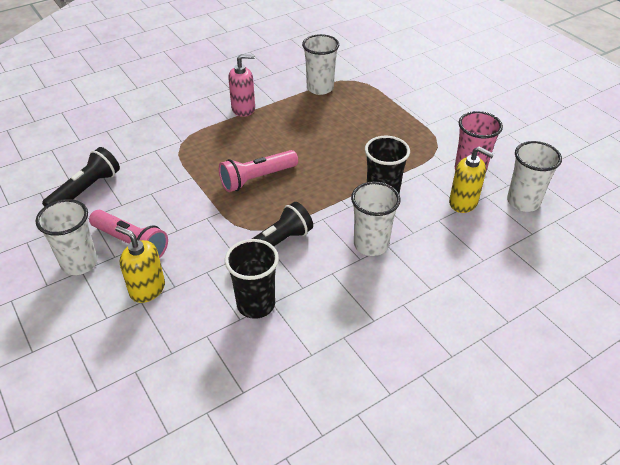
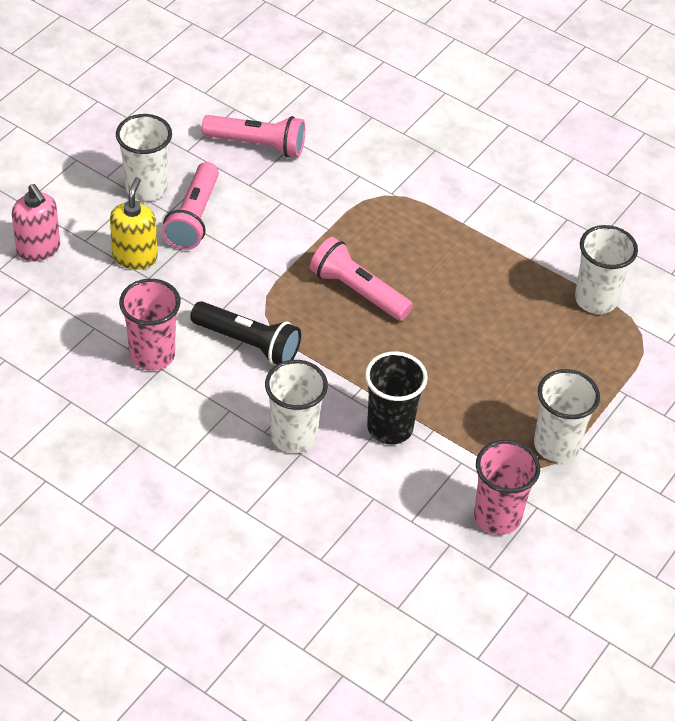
camera: 65 degrees right, 5 degrees up
black flashlight [42,147,120,207] -> pink flashlight [202,115,305,158]
black cup [225,239,279,319] -> pink cup [119,279,181,371]
pink soap dispenser [228,54,255,117] -> pink soap dispenser moved to [12,184,60,262]
yellow soap dispenser [449,146,494,213] -> none
white cup [507,141,562,212] -> white cup moved to [534,369,600,462]

